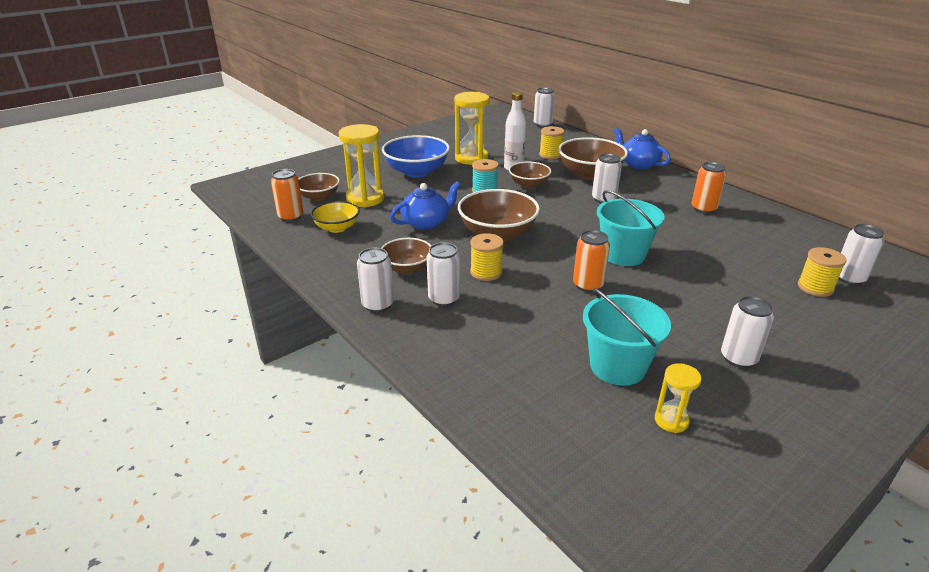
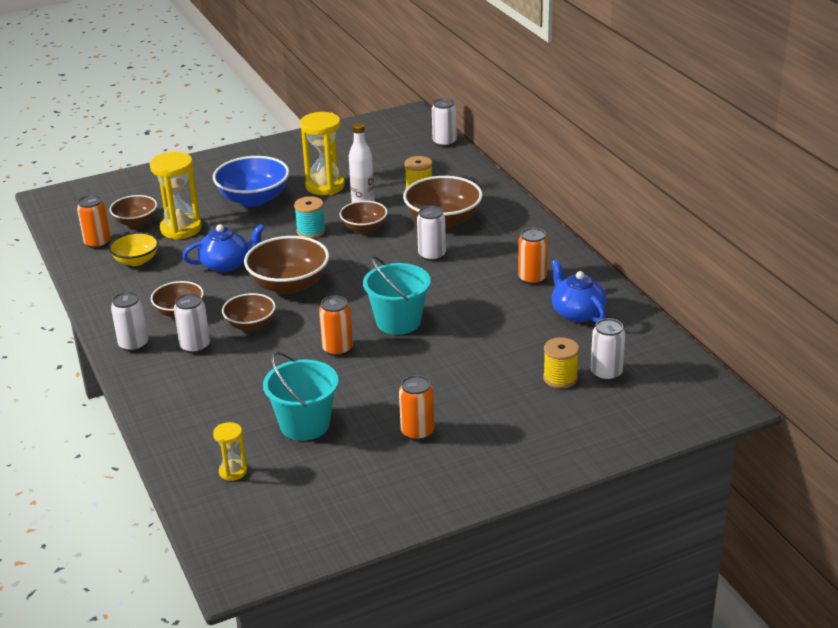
camera: 15 degrees right, 0 degrees up
yellow spool [470,233,504,281] -> brown bowl [222,293,276,331]
blue teapot [614,128,671,169] -> blue teapot moved to [551,259,607,322]
yellow hourglass [655,363,702,433] -> yellow hourglass moved to [213,422,247,481]
white can [721,296,774,368] -> orange can [399,375,434,441]

